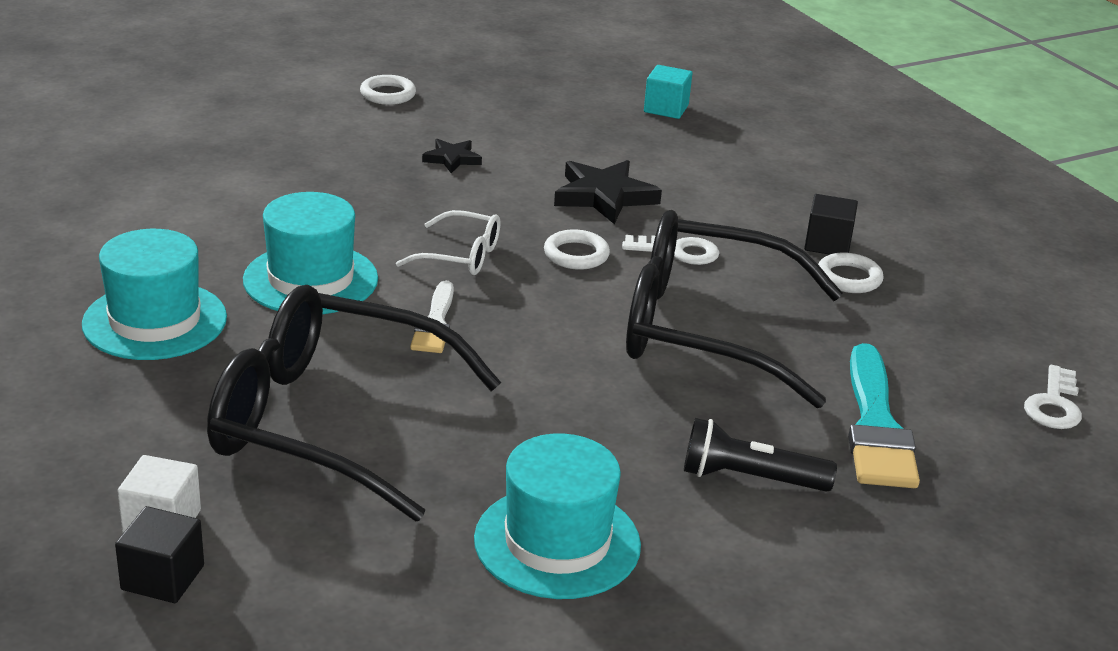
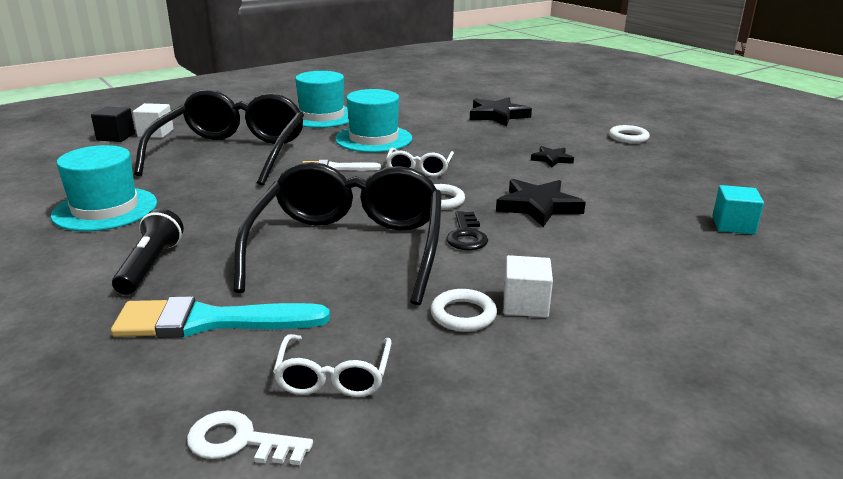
camera: 85 degrees right, 5 degrees down
white key [622,235,720,265] -> black key [446,211,488,250]
black cube [804,194,858,255] -> white cube [504,255,553,318]
none -> white glasses [273,334,392,397]
none -> black star [470,97,532,126]

